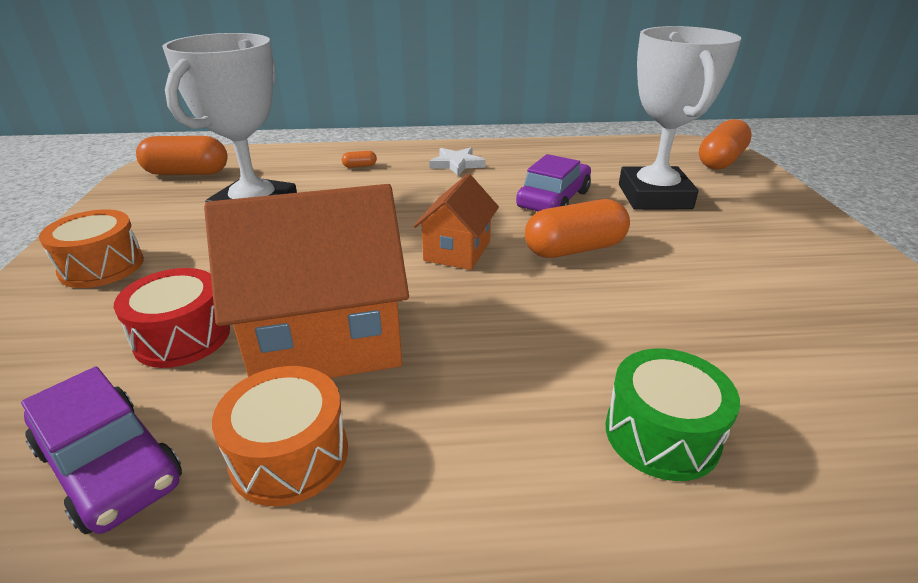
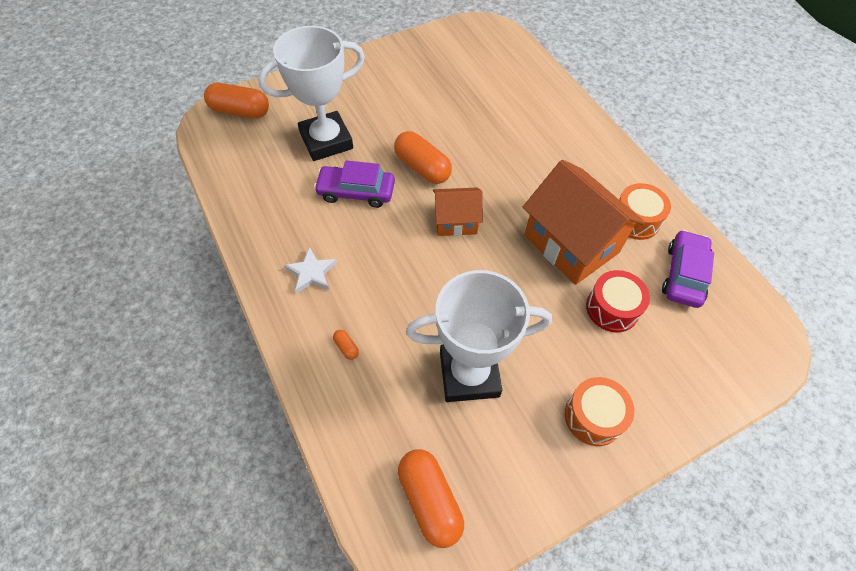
camera: 115 degrees left, 25 degrees up
green drum [605,348,740,481] -> none

